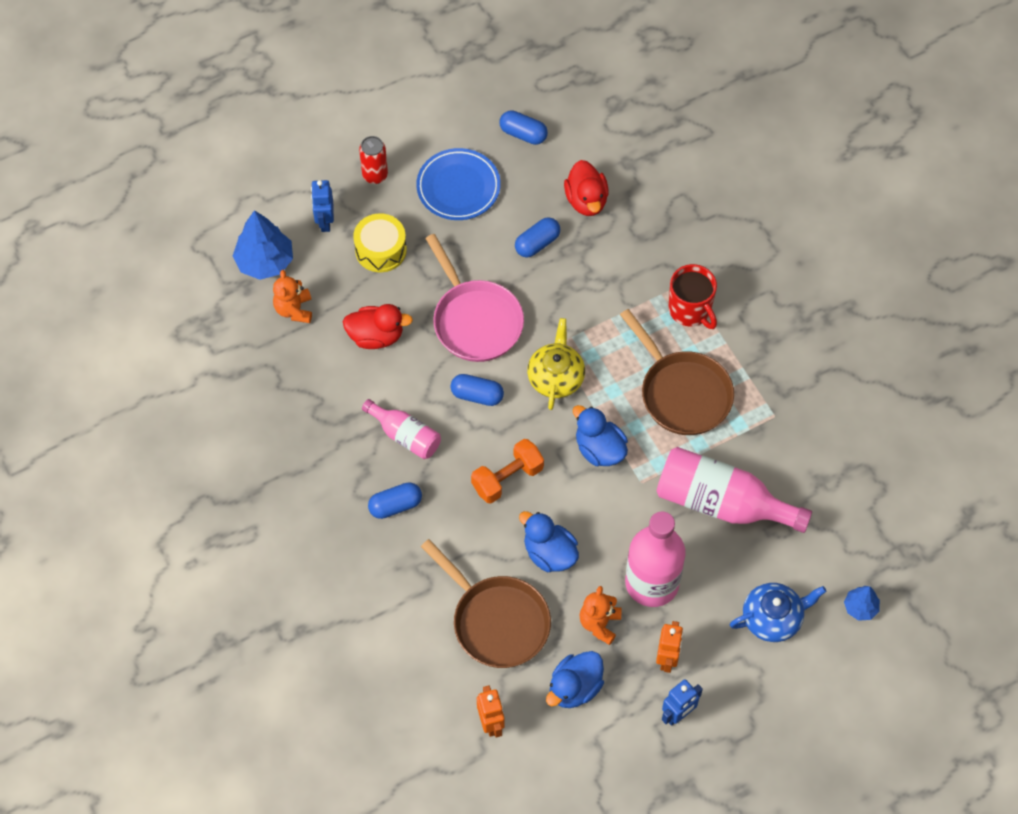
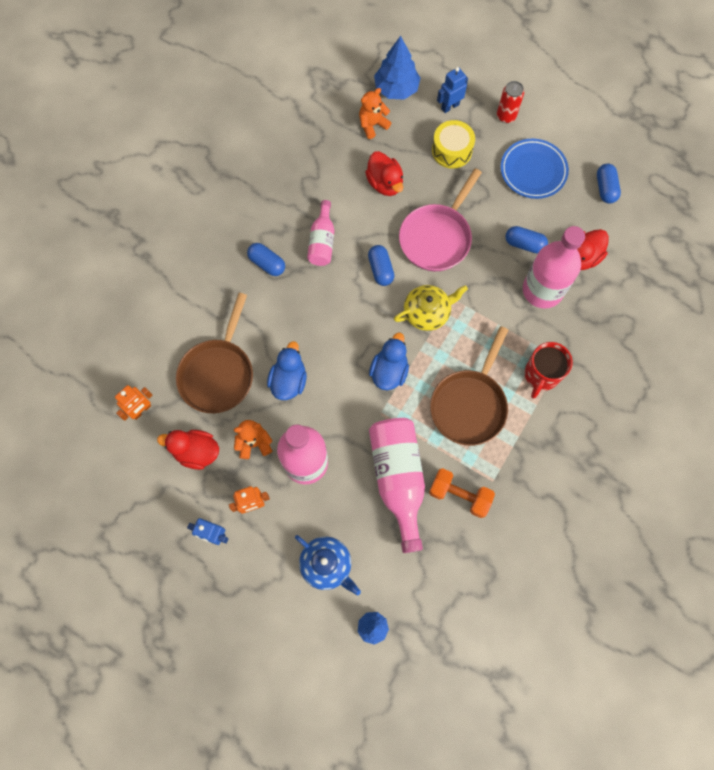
camera: 60 degrees right, 10 degrees up
orange dumbbell [471,439,544,503] -> orange dumbbell moved to [429,468,495,518]
blue duck [546,651,604,708] -> red duck [157,430,219,470]
none -> pink bottle [523,226,585,309]

